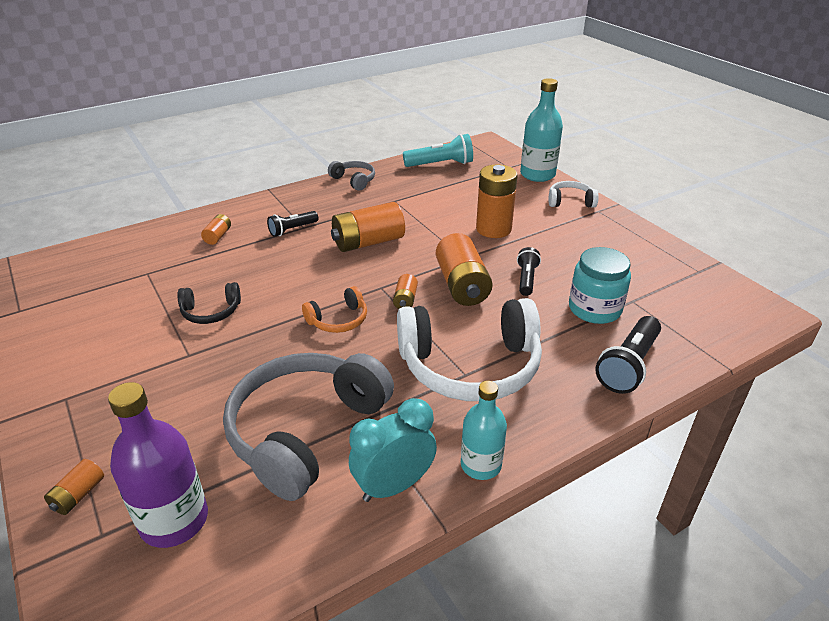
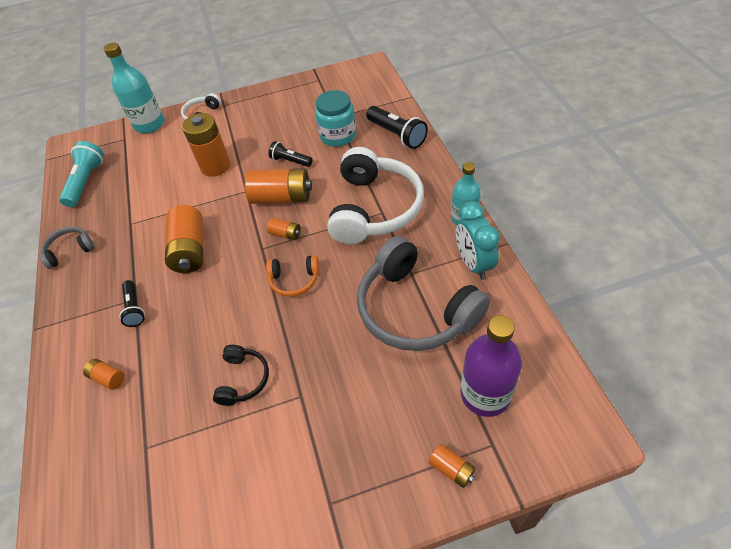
camera: 70 degrees left, 15 degrees up
orange headphones [302,286,367,333] -> orange headphones turned 105 degrees clockwise [266,255,320,297]

